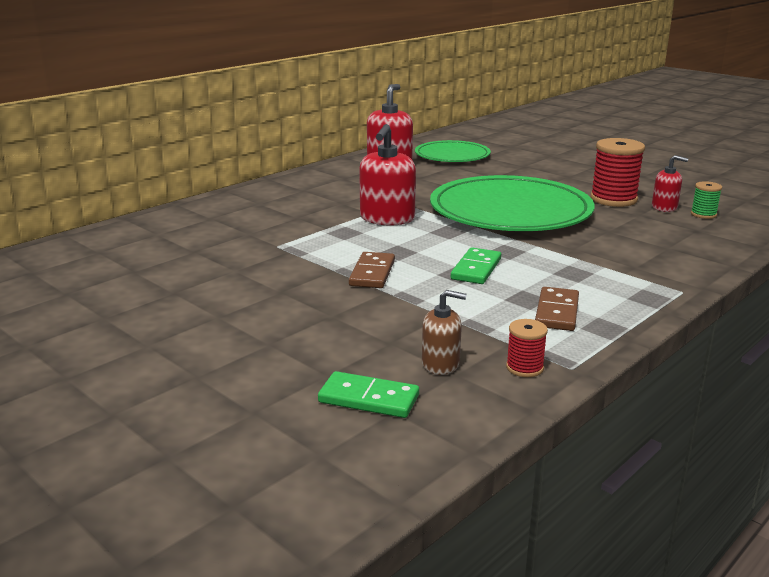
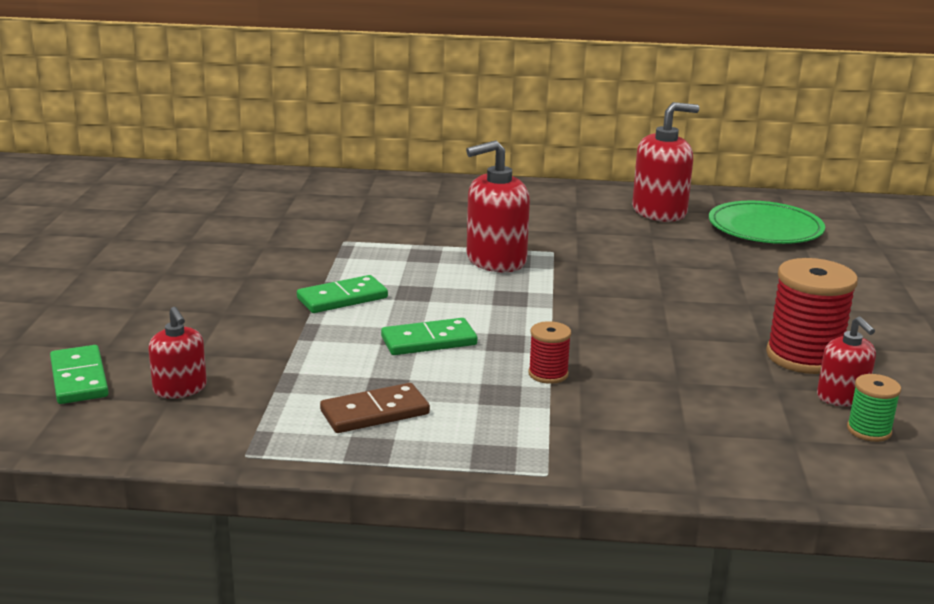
camera: 50 degrees right, 0 degrees up
brown domino [349,252,395,288] -> green domino [297,275,388,313]
brown soap dispenser [422,290,467,375] -> red soap dispenser [148,307,207,399]
green plate [430,175,595,231] -> none
red spool [506,319,548,377] -> red spool moved to [528,321,571,384]

